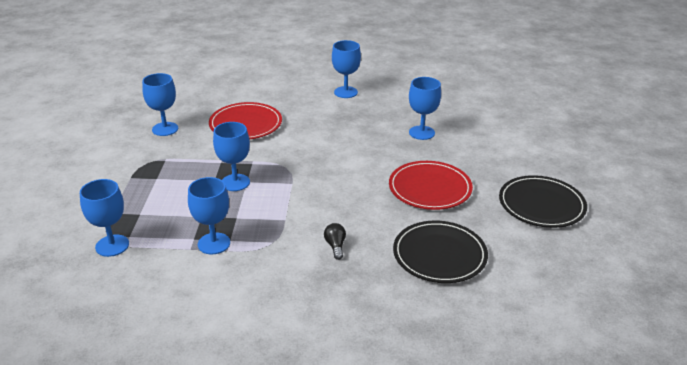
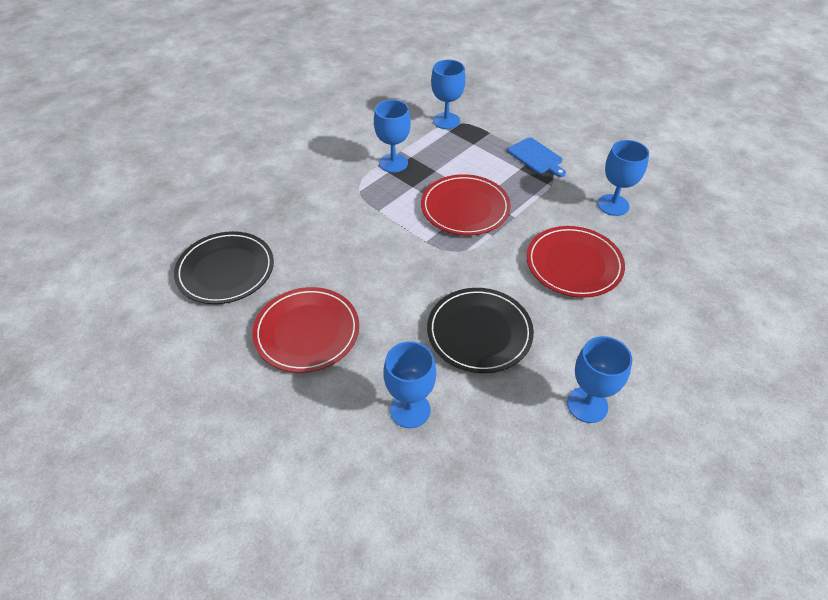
camera: 130 degrees right, 15 degrees up
blue goblet [213,122,250,191] -> red plate [421,174,511,235]
black light bulb [324,223,346,260] -> none
black plate [499,175,587,228] -> black plate moved to [427,288,534,373]
none -> blue cutting board [507,137,566,177]

